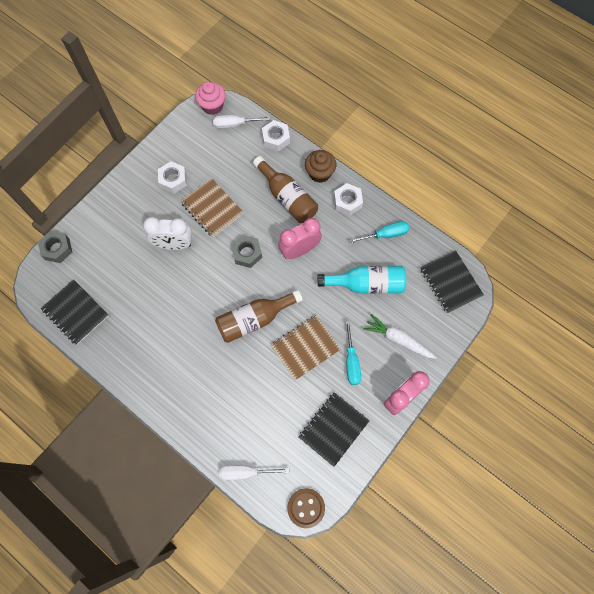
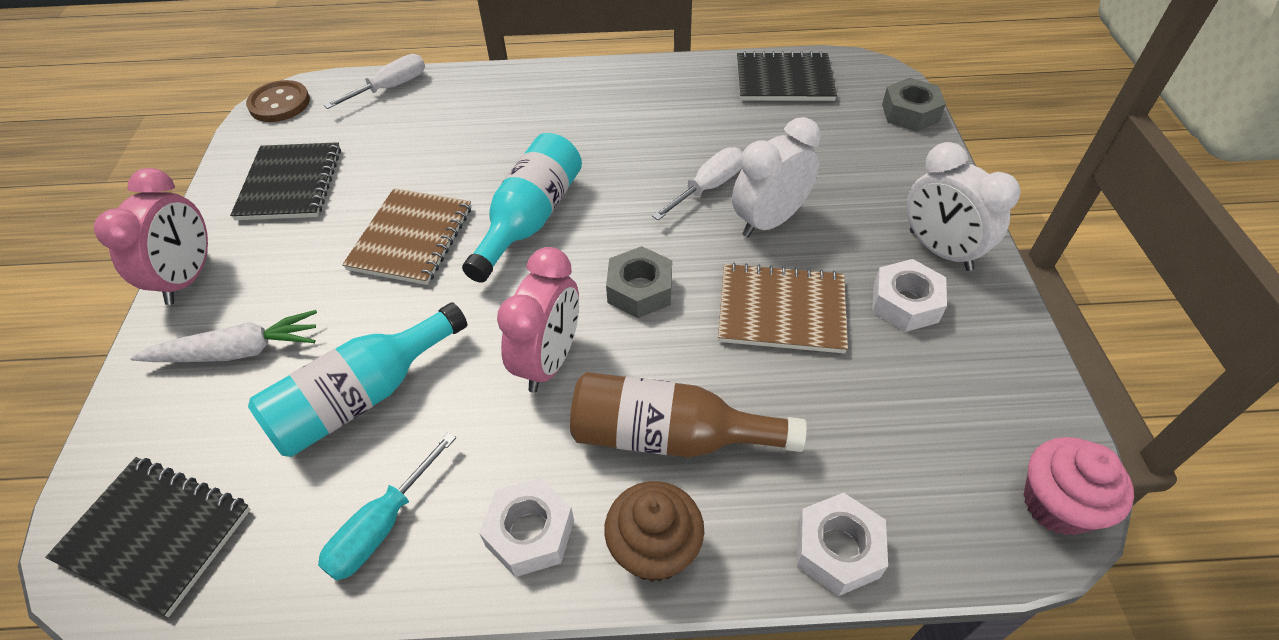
camera: 140 degrees right, 20 degrees down
white screwdriver [213,115,271,129] -> white screwdriver moved to [652,147,743,220]
brown bottle [215,290,303,343] -> turquoise bottle [462,133,582,283]
turquoise screwdriver [346,320,361,385] -> none
none -> white clock [906,142,1021,271]

